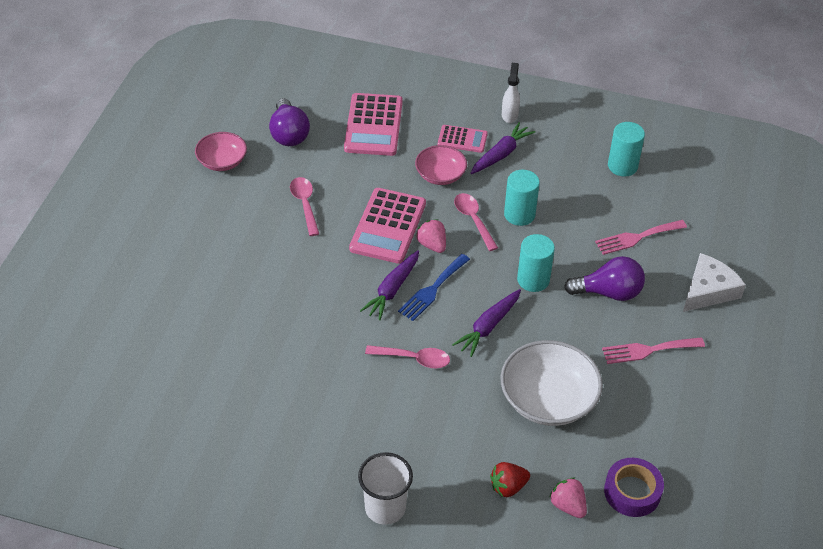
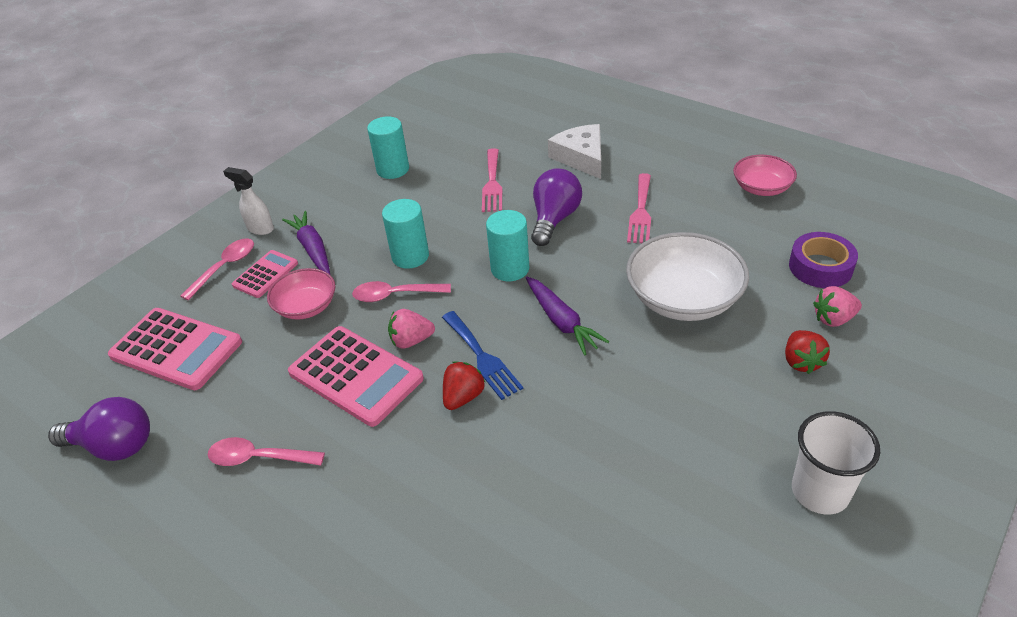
camera: 65 degrees left, 5 degrees down
pink bowl [195,132,247,171] -> pink bowl moved to [733,155,797,196]
purple carrot [360,250,419,320] -> red strawberry [443,362,486,410]
pink spoon [365,345,450,368] -> pink spoon moved to [180,238,254,301]

